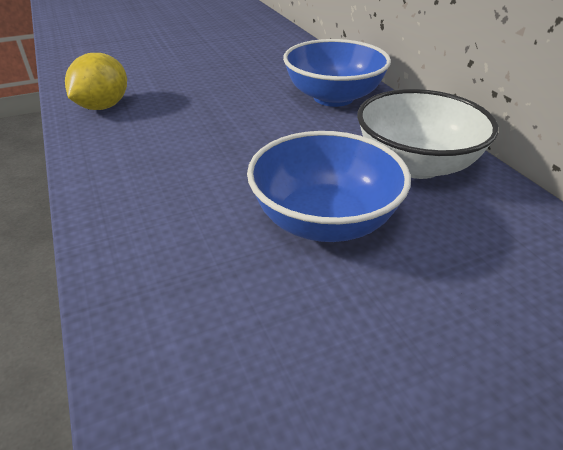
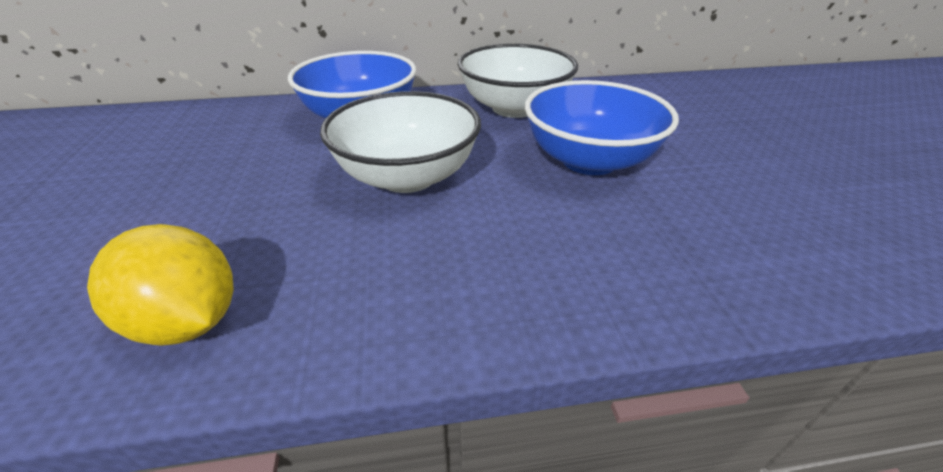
camera: 75 degrees left, 0 degrees up
none -> white bowl [320,91,481,193]

